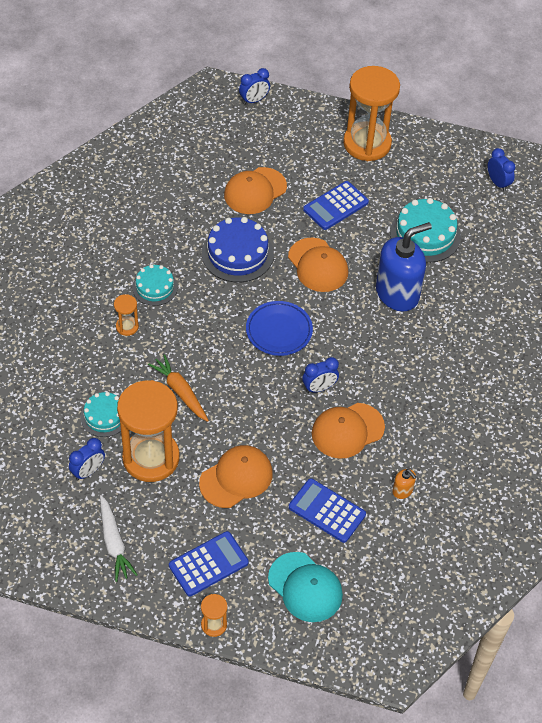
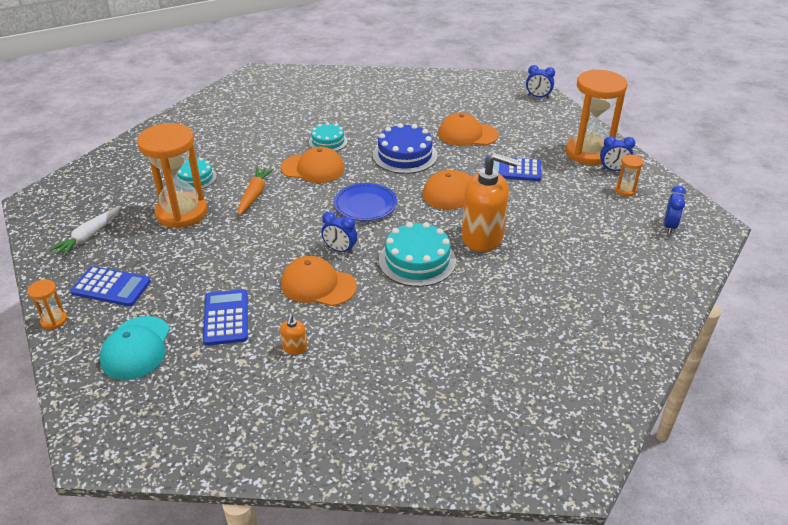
camera: 50 degrees right, 15 degrees down
blue clock [69,438,105,480] -> blue clock moved to [600,136,635,171]
orange hourglass [114,294,139,336] -> orange hourglass moved to [615,155,644,196]
orange cap [199,445,273,508] -> orange cap moved to [281,146,345,183]
blue soap dispenser [376,222,432,312] -> orange soap dispenser [462,153,518,252]
turquoise cake [390,198,461,263] -> turquoise cake moved to [379,222,456,287]

